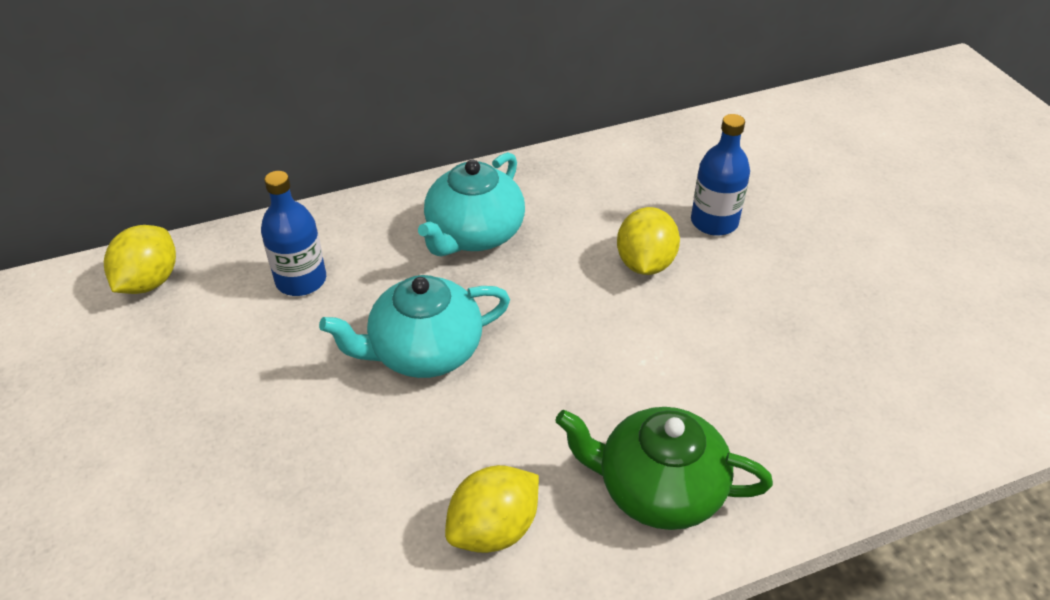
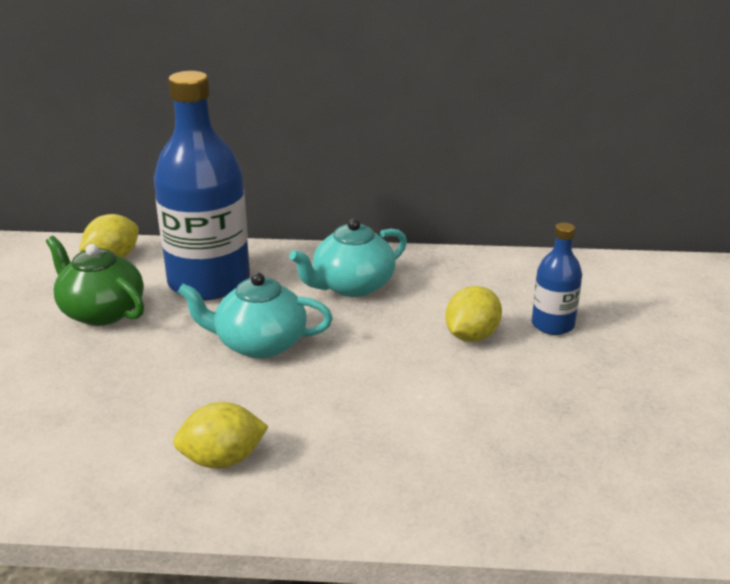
camera: 25 degrees right, 15 degrees down
blue bottle [261,171,326,296] -> blue bottle [154,71,250,300], size x2.06
green teapot [555,407,773,530] -> green teapot moved to [46,236,144,326]

